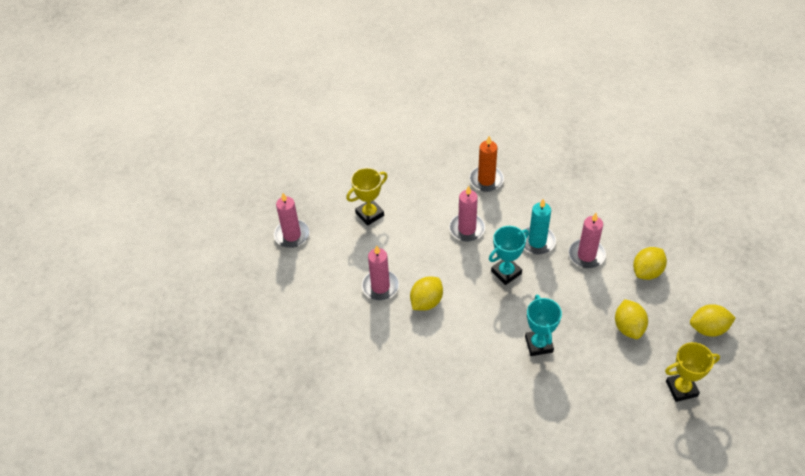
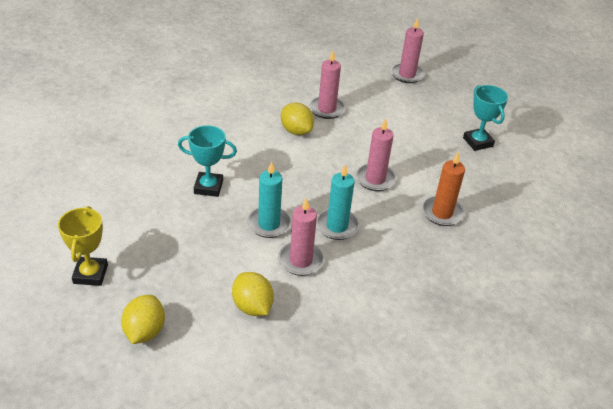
camera: 100 degrees right, 10 degrees down
yellow trophy [346,168,388,226] -> none
turquoise trophy [489,226,529,285] -> turquoise trophy moved to [463,85,508,151]
yellow lemon [615,299,648,339] -> none
none -> turquoise candle [247,161,291,238]

